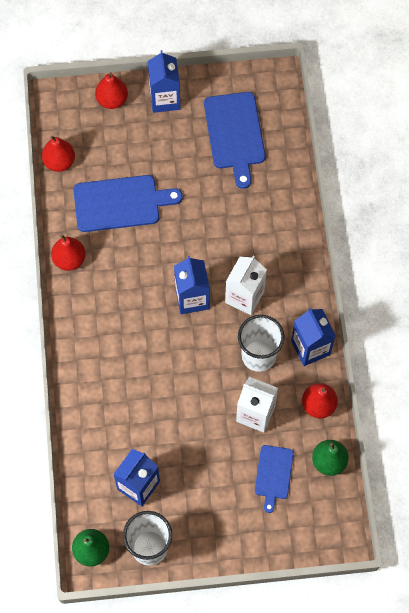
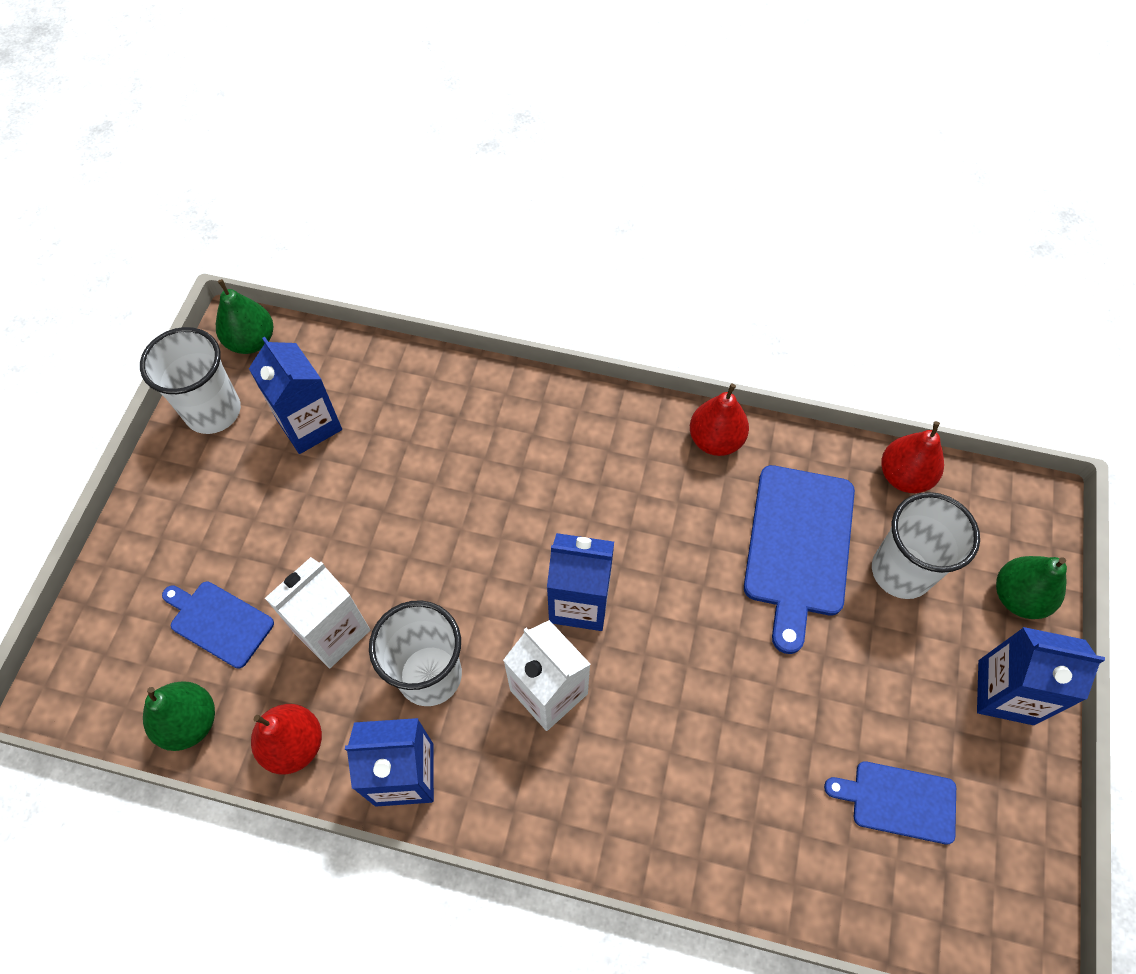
camera: 110 degrees right, 5 degrees down
red pear [95,72,128,109] -> green pear [996,556,1067,619]
blue cutting board [204,92,266,189] -> blue cutting board [824,761,956,844], size x0.58
none -> white cup [872,492,980,599]

